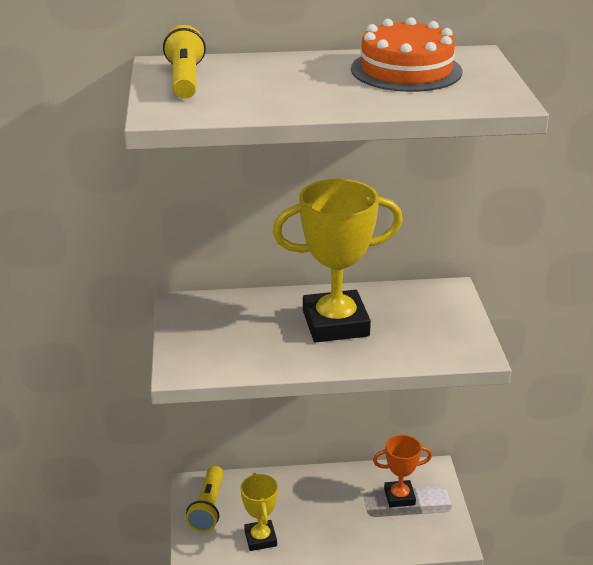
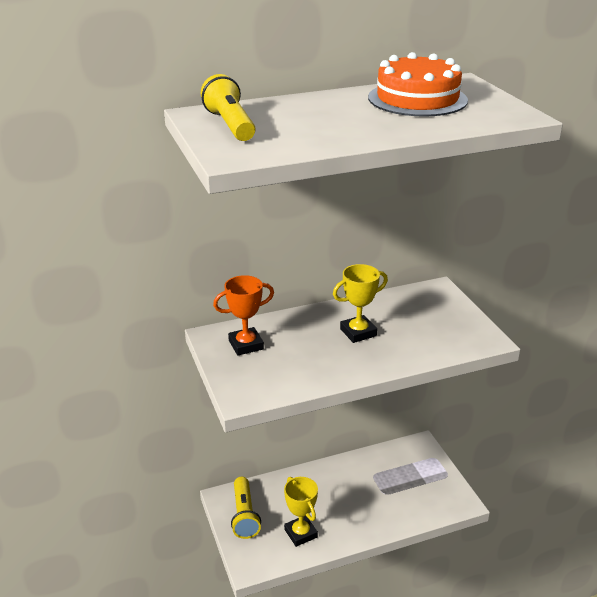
camera: 15 degrees left, 0 degrees up
yellow trophy [273,179,403,343] -> yellow trophy [333,264,388,343], size x0.54
orange trophy [373,435,432,508] -> orange trophy moved to [213,275,274,355]

